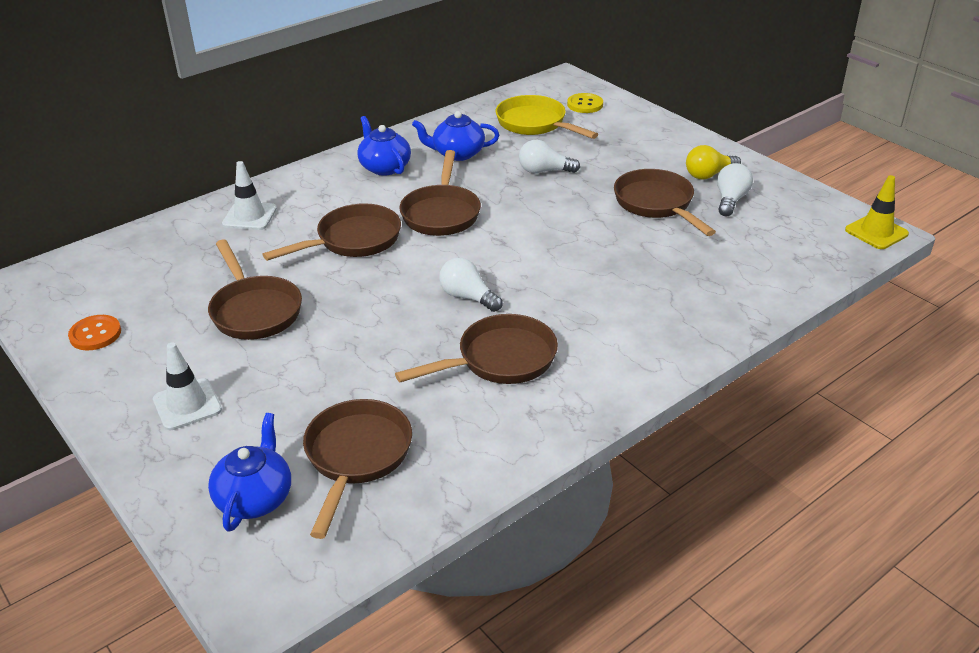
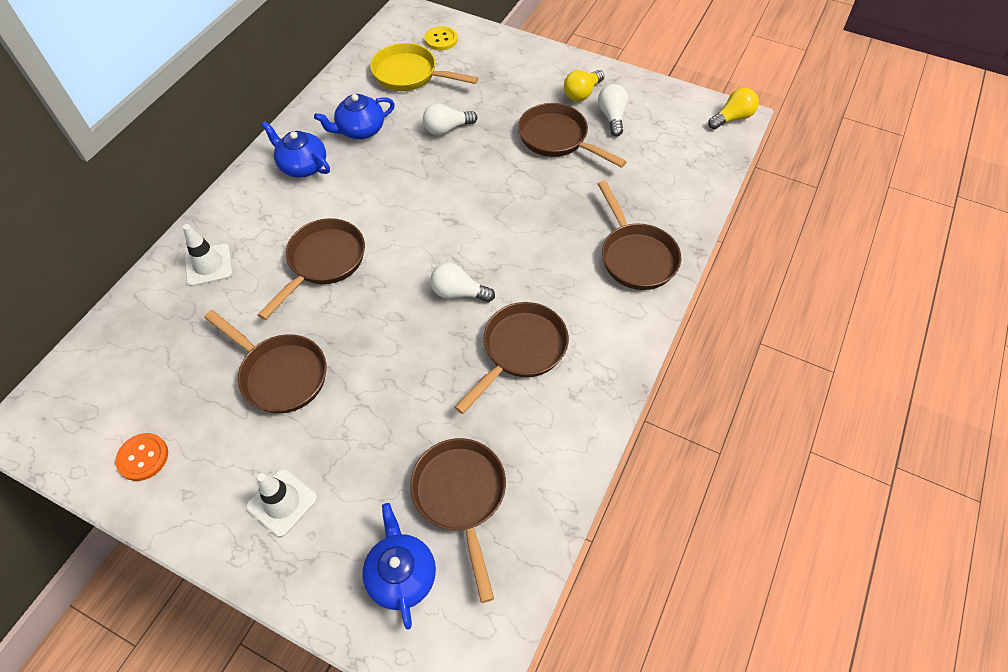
camera: 25 degrees left, 20 degrees up
brown pan [399,150,481,236] -> brown pan moved to [598,181,681,290]
yellow traffic cone [845,175,909,249] -> yellow light bulb [708,88,759,130]

